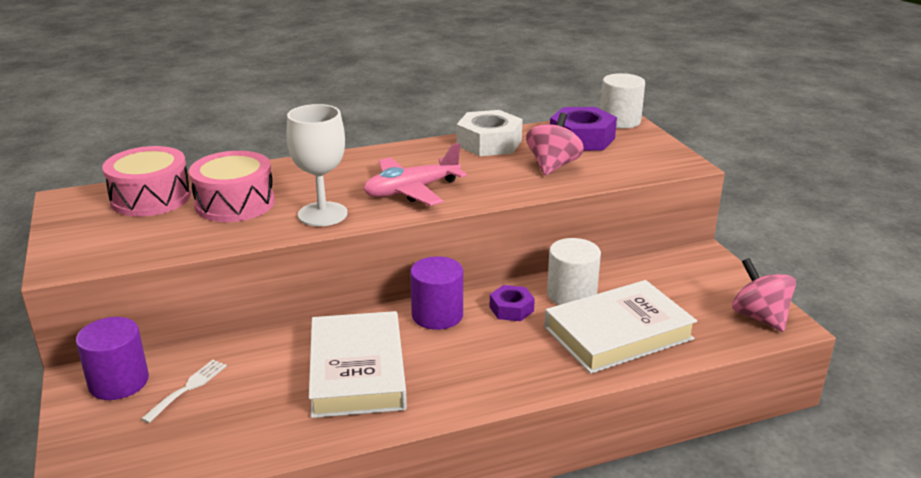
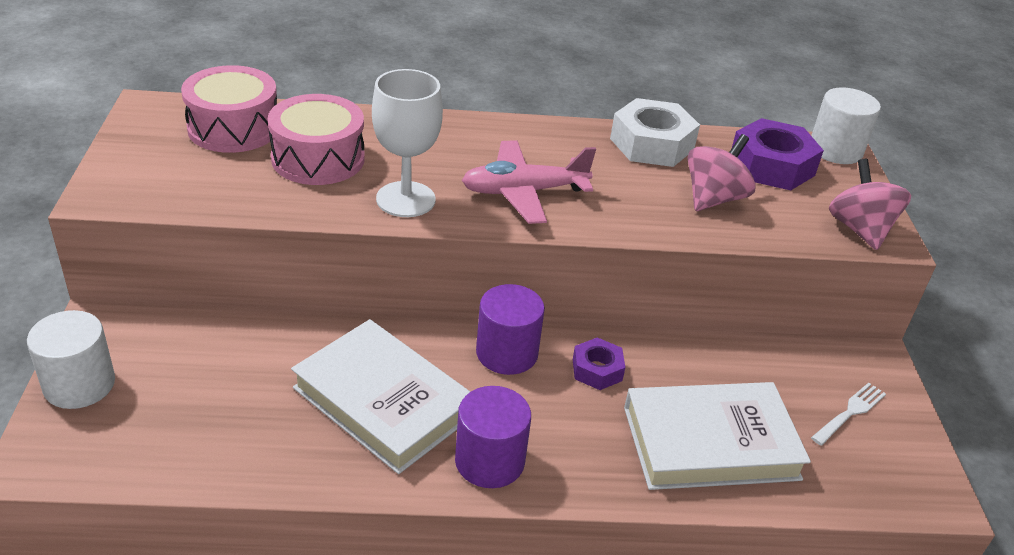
camera: 15 degrees right, 10 degrees up
purple cylinder [76,317,149,400] -> purple cylinder moved to [455,386,531,488]
white fork [141,360,227,423] -> white fork moved to [811,382,886,446]
white book [309,311,407,418] -> white book turned 60 degrees counterclockwise [291,319,470,474]
white cylinder [547,238,601,305] -> white cylinder moved to [27,310,115,409]
pink spinning top [732,258,796,332] -> pink spinning top moved to [829,159,911,250]

